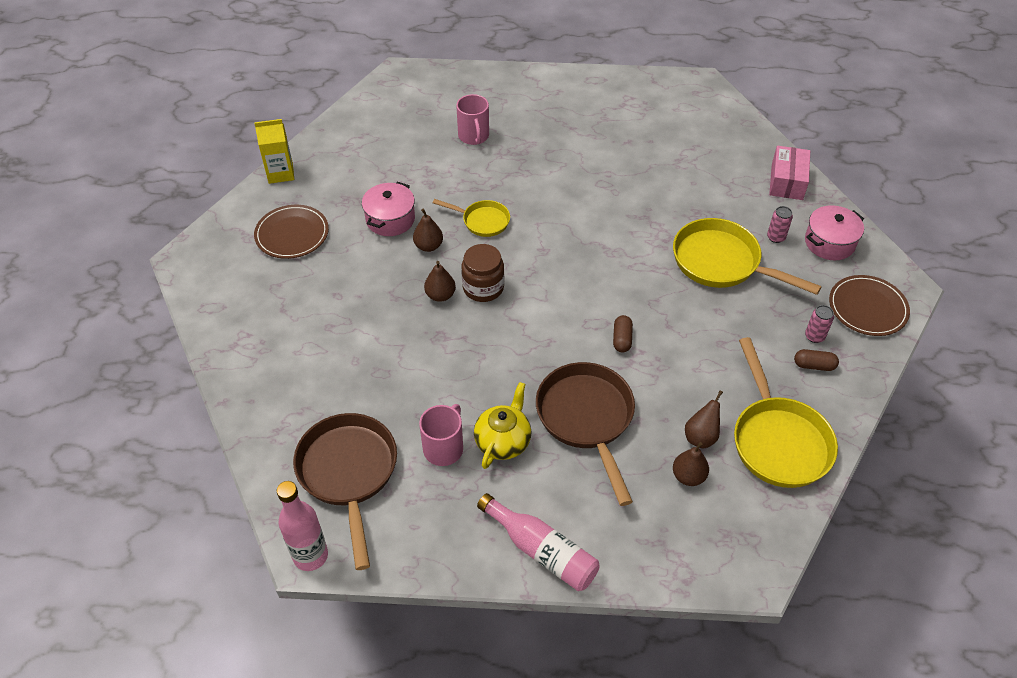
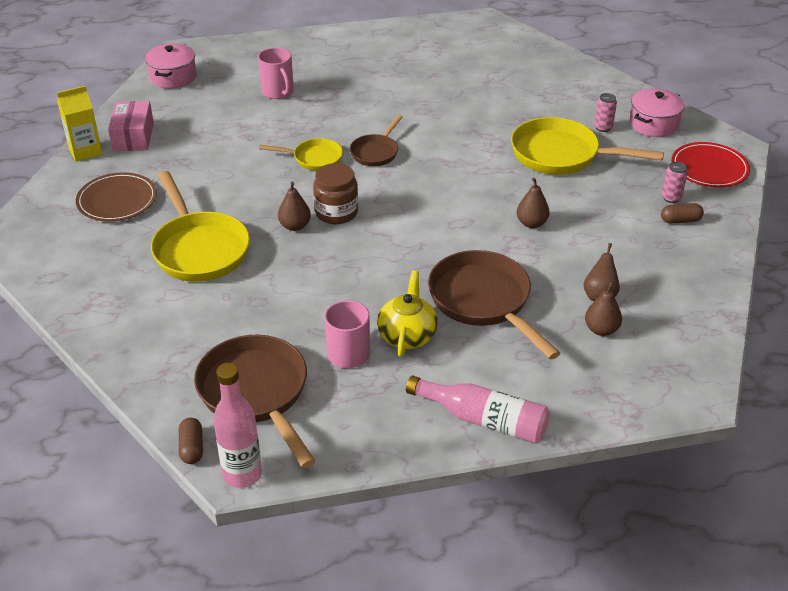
camera: 15 degrees left, 10 degrees down
pink pot [362,182,415,236] -> pink pot moved to [145,43,196,89]
brown pear [413,209,443,252] -> brown pear moved to [517,177,550,228]
brown capsule [613,315,633,352] -> brown capsule moved to [179,418,203,464]
yellow pan [734,337,838,488] -> yellow pan moved to [151,171,250,282]
pink box [769,146,810,200] -> pink box moved to [108,101,154,151]
brown plate [829,275,910,336] -> red plate [671,142,750,188]
none -> brown pan [350,115,402,166]

